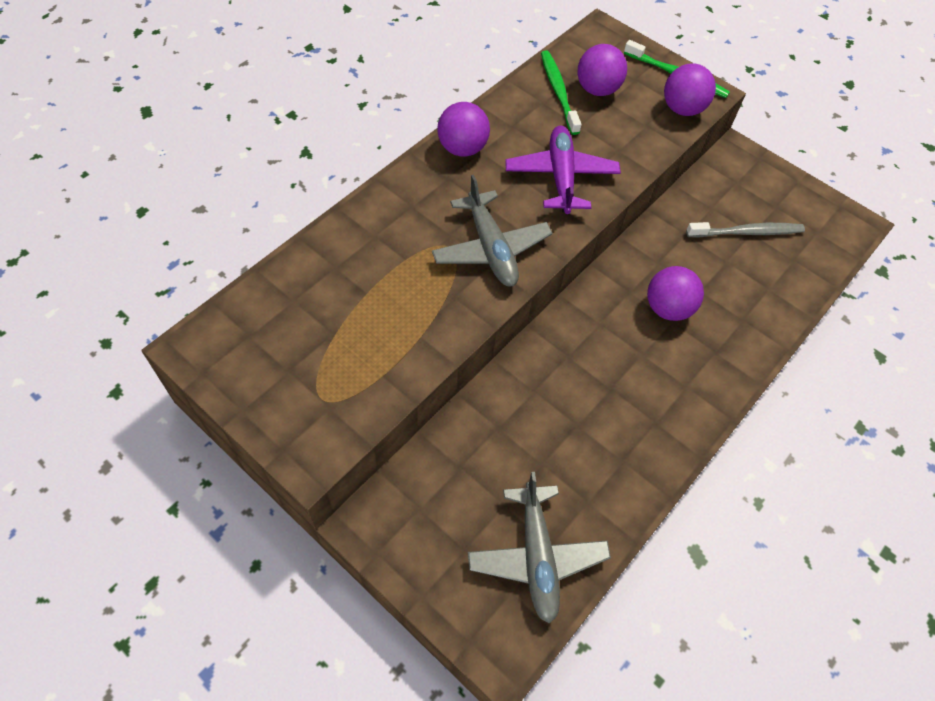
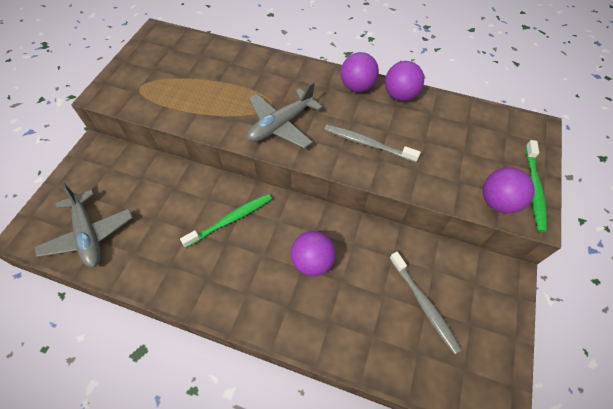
camera: 70 degrees right, 0 degrees up
grey plane [468,472,611,624] -> grey plane turned 90 degrees counterclockwise [34,183,133,267]
purple plane [505,126,621,214] -> grey toothbrush [324,124,421,163]
green toothbrush [541,50,582,135] -> green toothbrush moved to [180,194,272,248]
purple ball [578,44,627,96] -> purple ball moved to [385,61,424,101]

